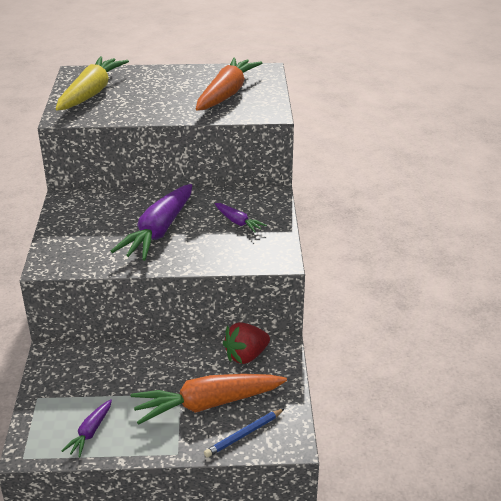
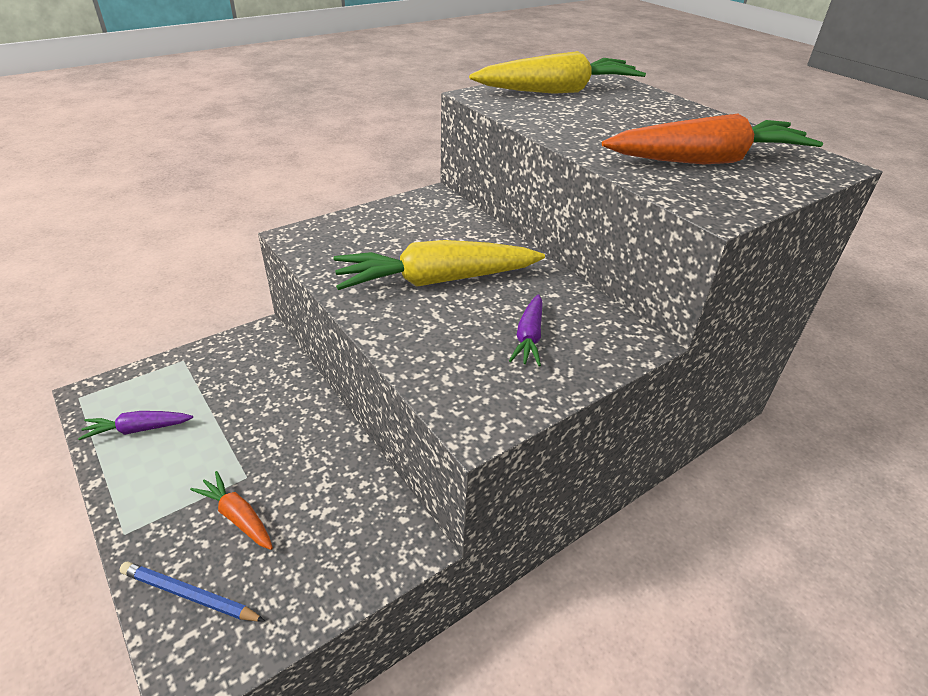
camera: 55 degrees right, 5 degrees up
purple carrot [111,184,192,261] -> yellow carrot [333,240,545,290]
orange carrot [131,374,287,425] -> orange carrot [190,471,273,550], size x0.48
red strawberry [223,322,270,364] -> none

